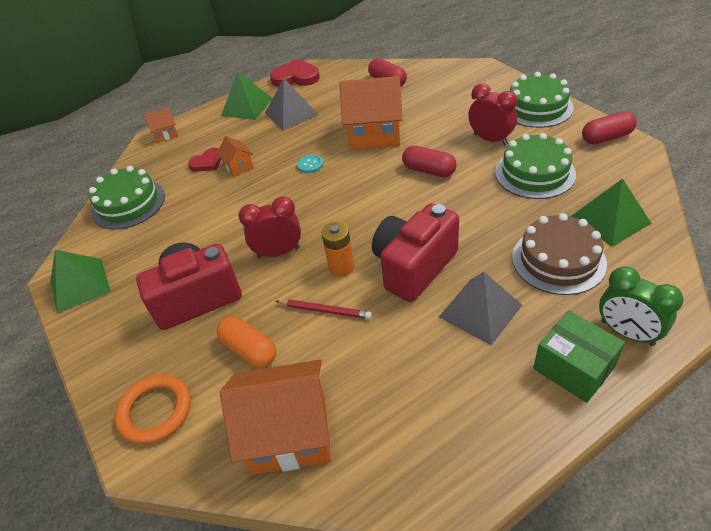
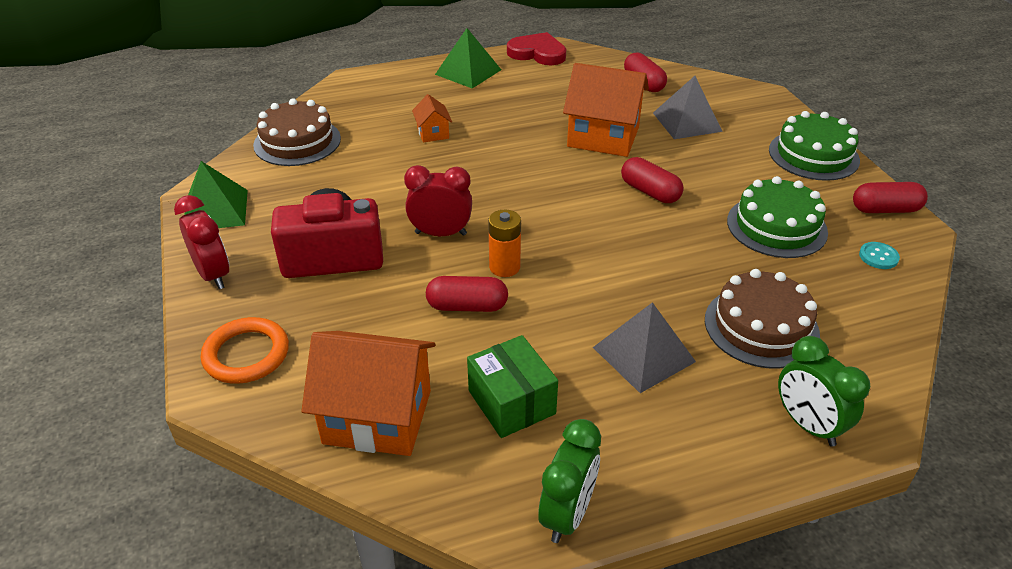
camera: 10 degrees right, 5 degrees down
green cake [89,166,165,230] -> brown cake [253,98,341,166]
orange house [144,107,178,143] -> none
red heart [188,148,222,172] -> none
orange capsule [217,316,276,368] -> none
grey pyramid [265,78,318,130] -> grey pyramid moved to [653,76,723,139]
red pencil [276,299,372,319] -> red capsule [426,276,508,312]
turquoise button [297,154,323,173] -> turquoise button moved to [859,242,900,269]
red camera [372,203,459,302] -> none
red clock [468,83,517,145] -> red clock moved to [174,195,229,289]
green box [533,311,625,403] -> green box moved to [467,335,558,438]
green pyramid [570,178,652,247] -> none
none -> green clock [538,419,601,543]

